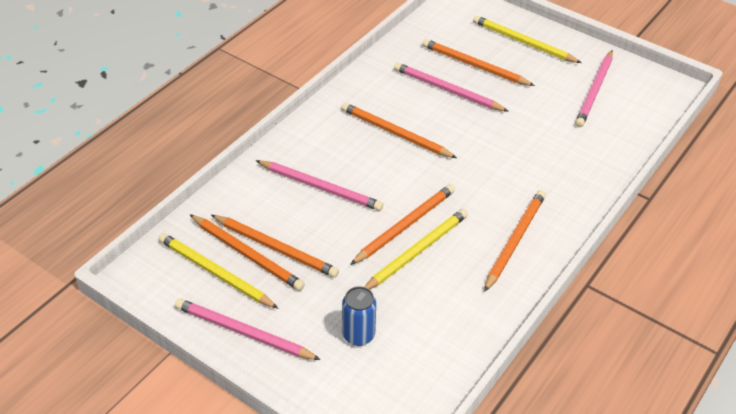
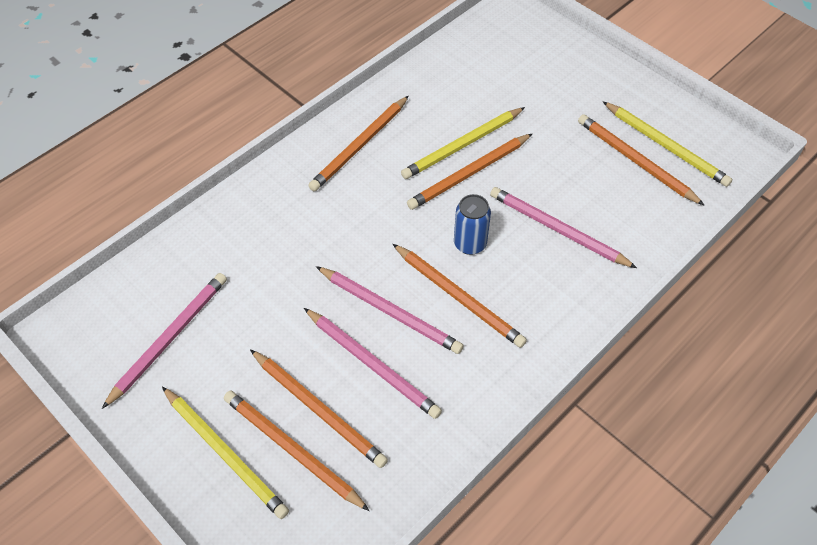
camera: 170 degrees left, 10 degrees up
pink pencil [175,298,321,360] -> pink pencil moved to [316,266,464,354]
orange pencil [211,215,339,278] -> orange pencil moved to [224,390,370,511]
blue can [342,286,376,346] -> blue can moved to [454,194,491,255]

